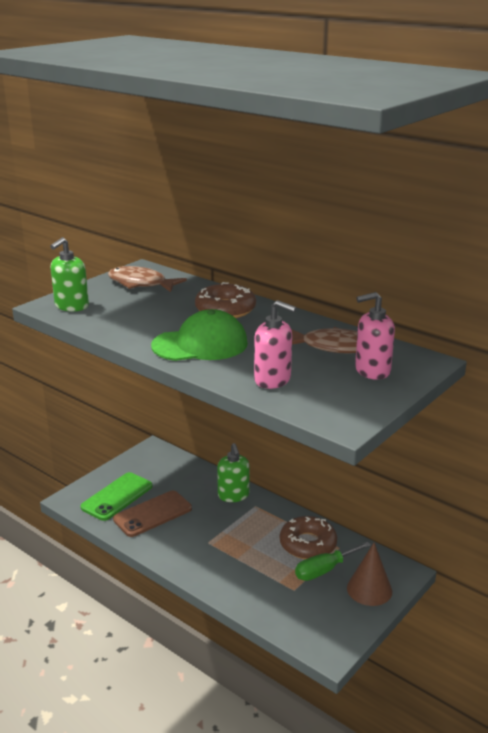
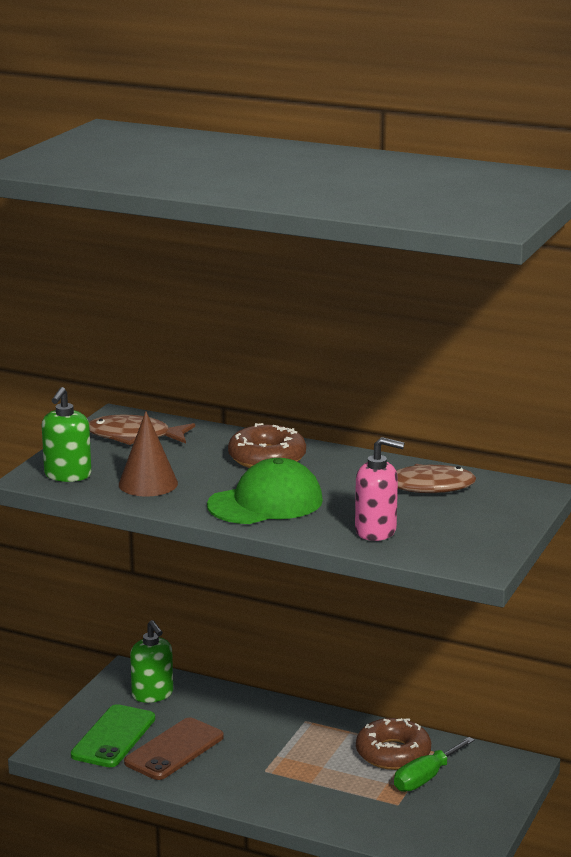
camera: 15 degrees left, 5 degrees down
green soap dispenser [217,443,250,502] -> green soap dispenser moved to [130,620,173,703]
brown cone [347,543,392,606] -> brown cone moved to [119,411,178,497]
pink soap dispenser [355,292,395,380] -> none

